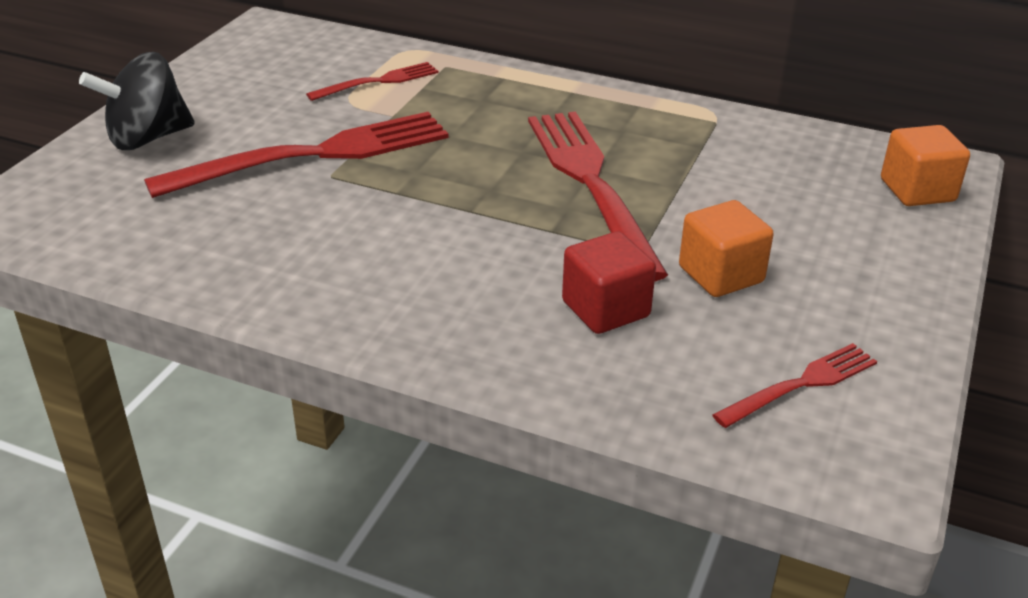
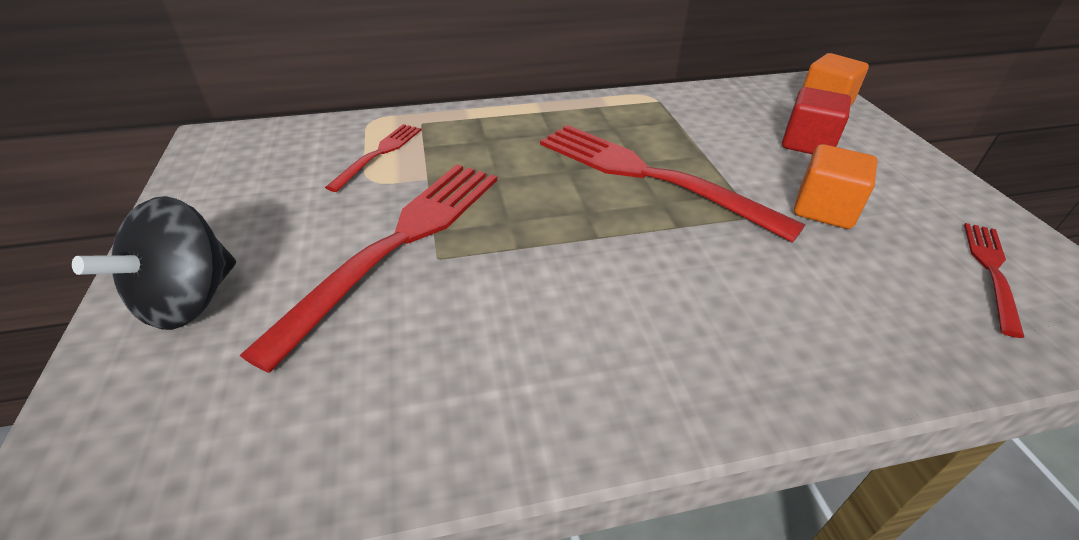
camera: 35 degrees left, 5 degrees up
red cube [562,231,656,334] -> red cube moved to [782,87,851,154]

